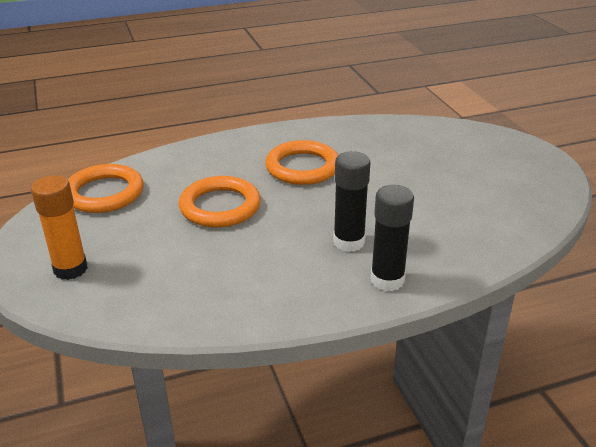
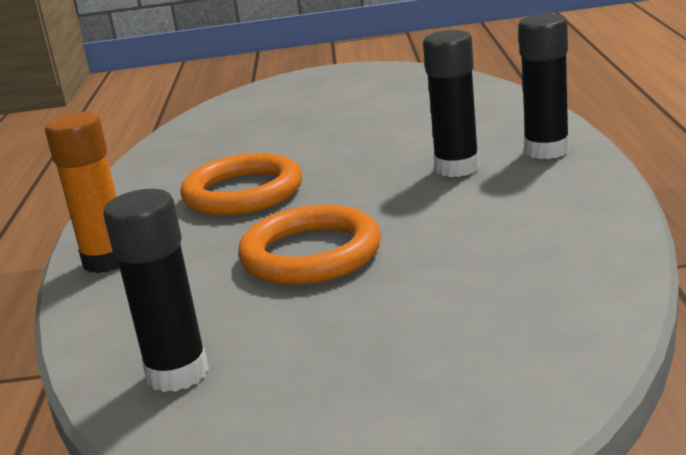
camera: 70 degrees left, 10 degrees down
orange glue stick [31,175,88,280] -> orange glue stick moved to [45,112,119,273]
orange ring [68,164,144,213] -> black glue stick [103,189,209,392]

